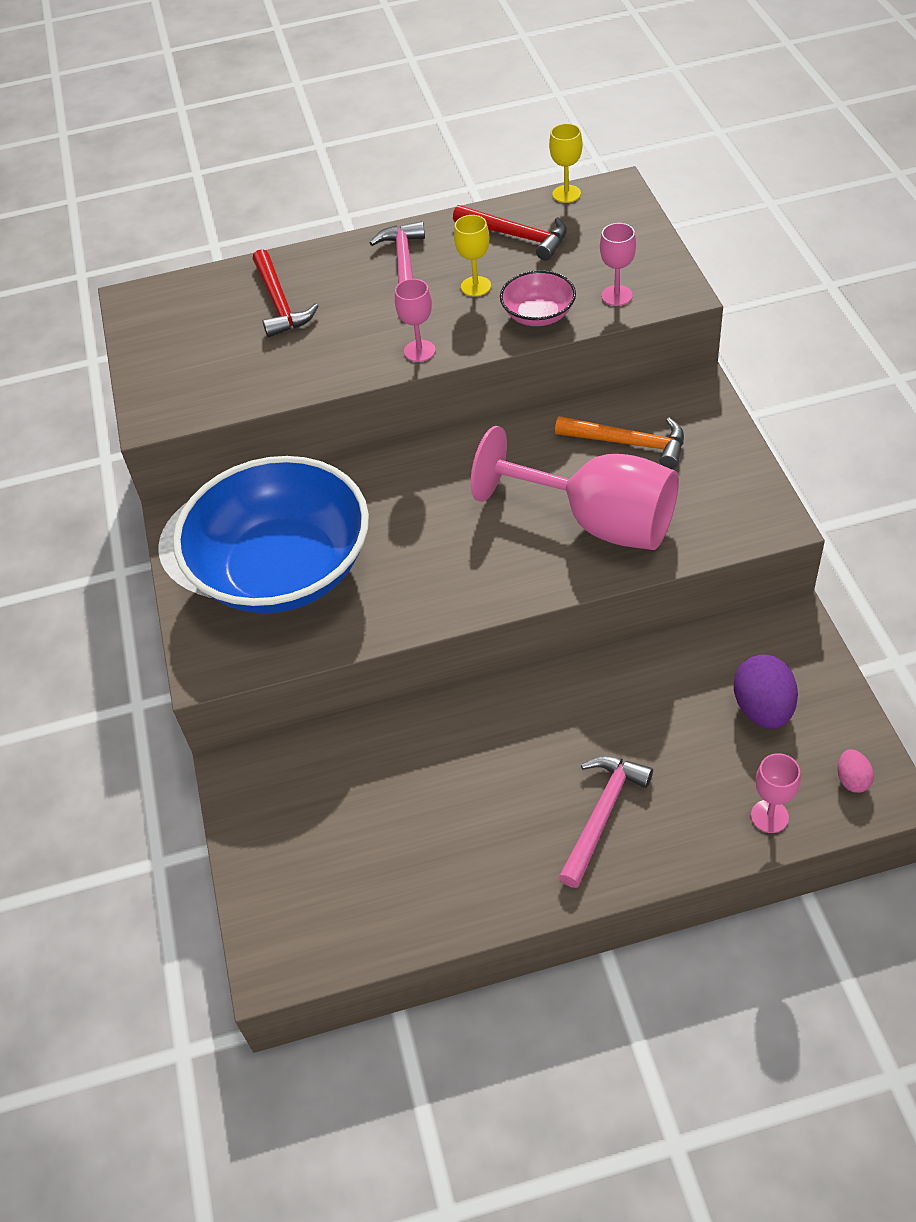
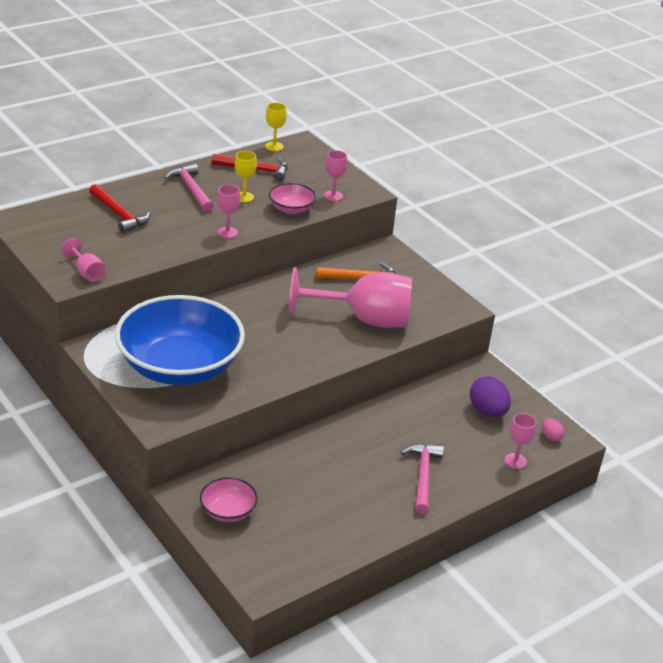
camera: 30 degrees left, 15 degrees down
none -> pink goblet [62,238,105,282]
none -> pink bowl [200,477,258,522]

